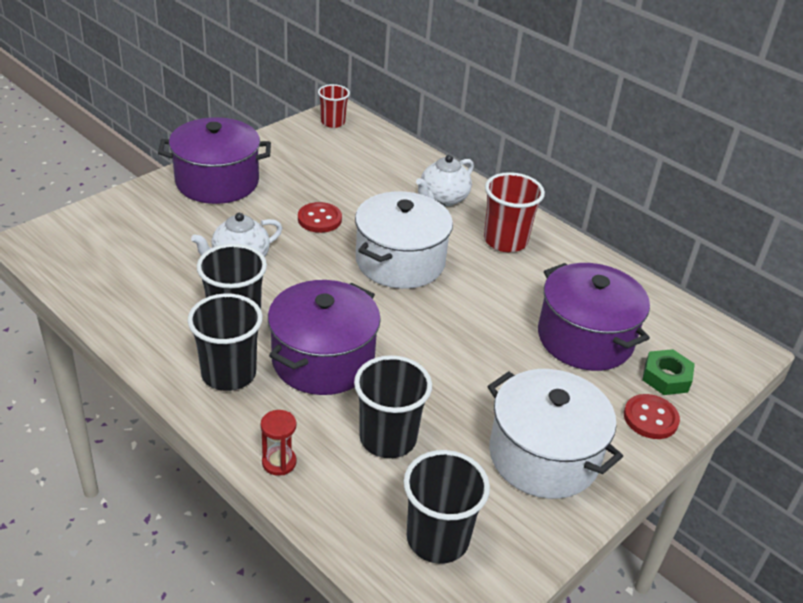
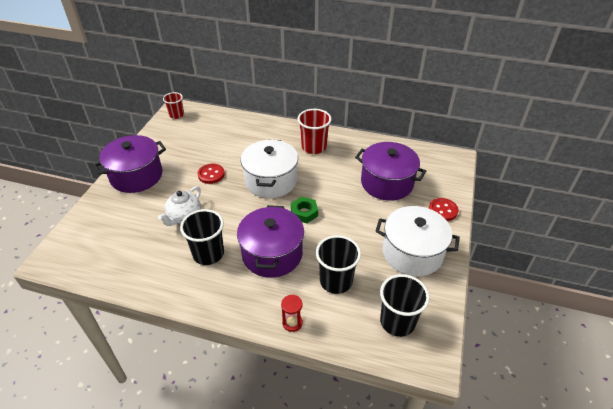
camera: 25 degrees left, 5 degrees up
black cup [187,293,263,391] -> none
white teapot [416,155,474,206] -> none
green nut [642,349,695,395] -> green nut moved to [291,197,318,223]

